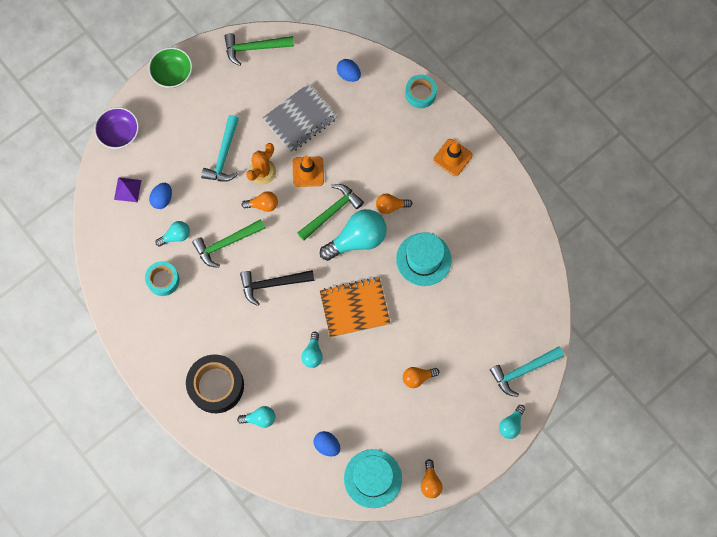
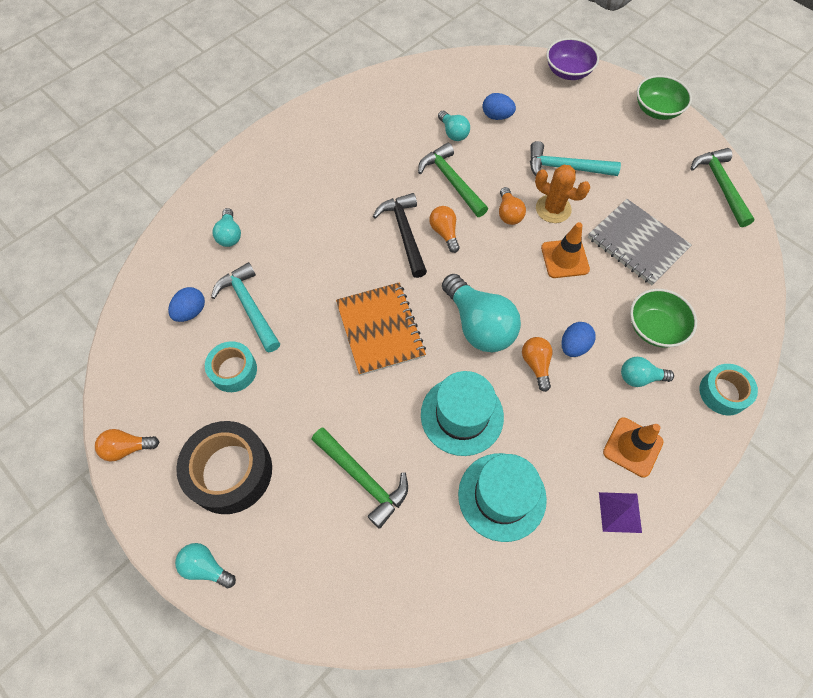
camera: 85 degrees right, 10 degrees down
purple pyramid [114,177,141,202] -> purple pyramid moved to [599,492,642,533]
turquoise tape [145,261,179,296] -> turquoise tape moved to [205,341,257,392]
black tape [186,354,244,413] -> black tape moved to [176,421,272,514]
green hammer [297,184,364,241] -> green hammer moved to [311,428,408,529]
turquoise light bulb [301,332,323,368] -> turquoise light bulb moved to [621,357,674,387]
blue egg [337,59,361,82] -> blue egg moved to [562,322,596,357]
turquoise hat [344,449,402,508] -> turquoise hat moved to [458,453,547,542]
orange light bulb [403,367,439,388] -> orange light bulb moved to [429,206,460,253]
turquoise hammer [490,346,564,397] -> turquoise hammer moved to [211,262,280,353]
none -> green bowl [630,289,697,348]

